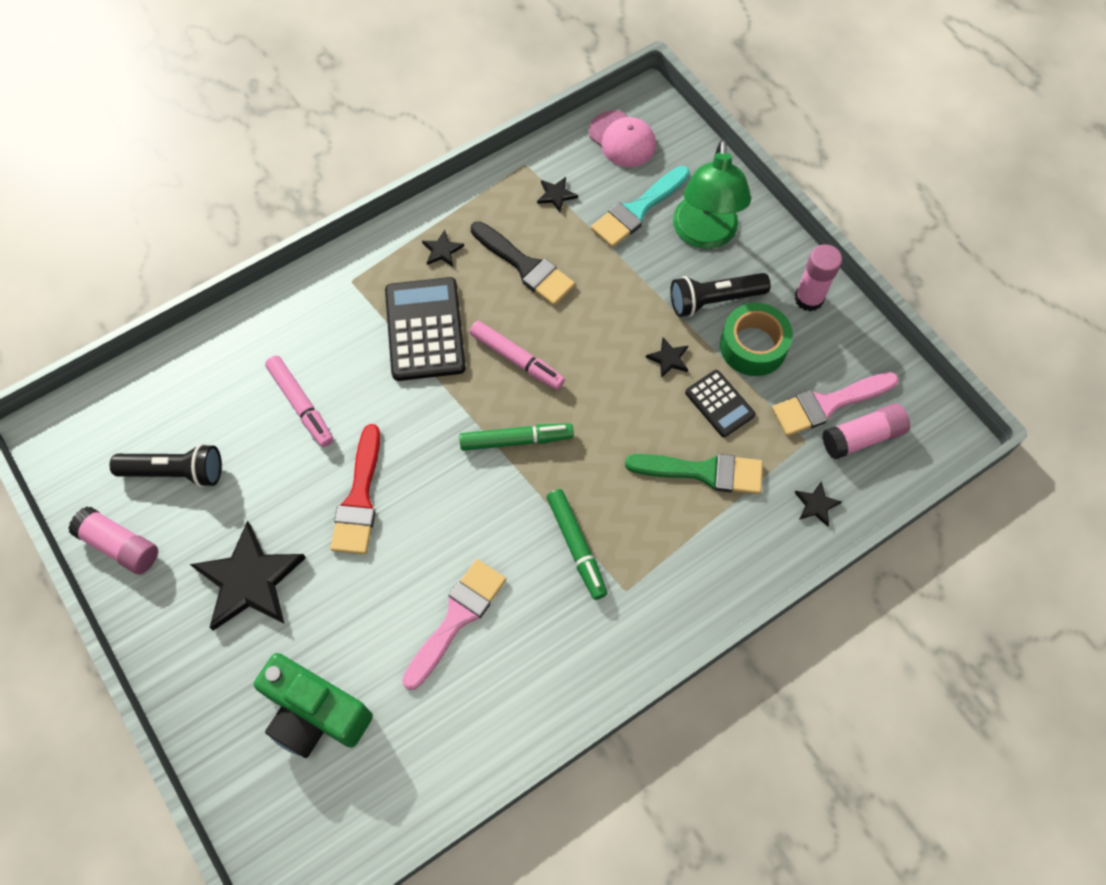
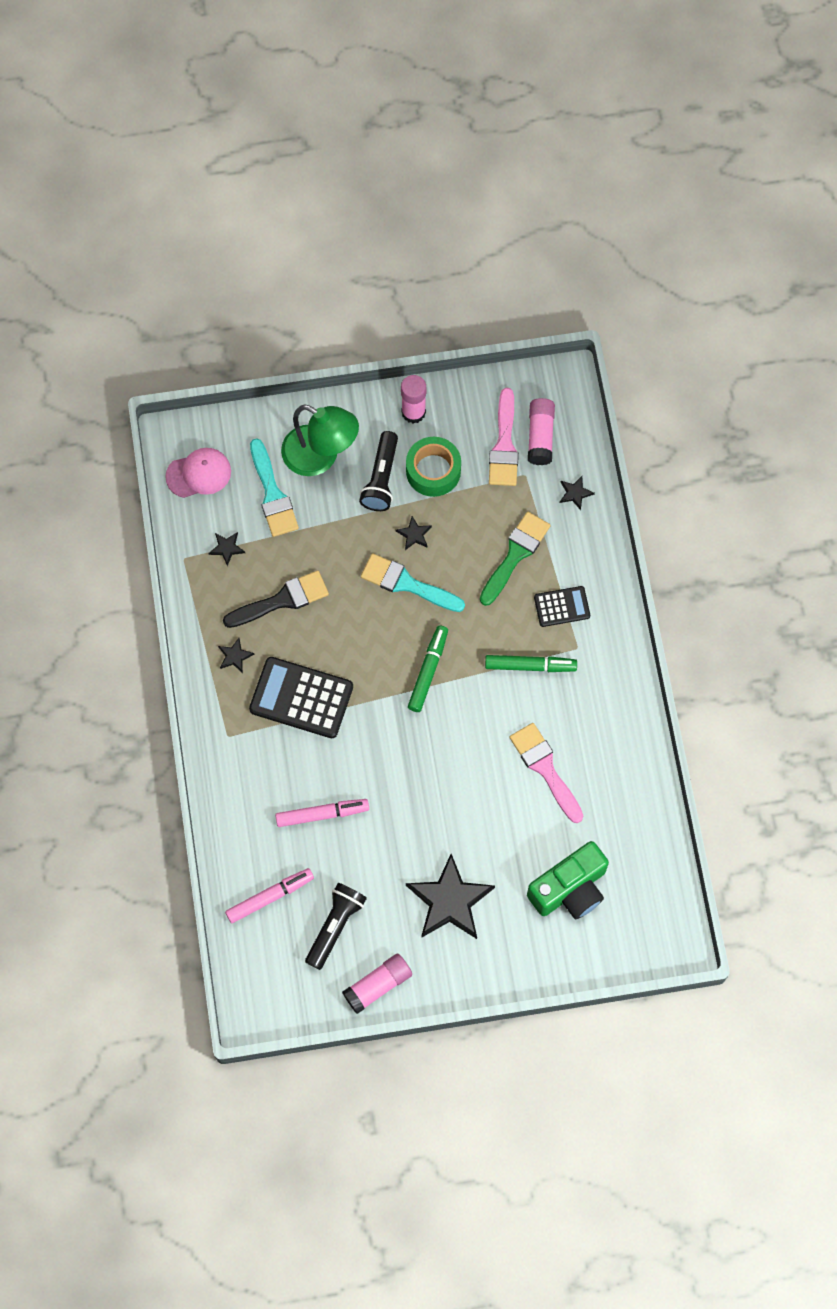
camera: 65 degrees left, 5 degrees up
red brush [330,424,380,555] -> none
pink marker [470,321,565,390] -> pink marker moved to [225,868,314,923]
black calculator [685,370,755,437] -> black calculator moved to [534,586,590,627]
none -> turquoise brush [361,553,465,612]

